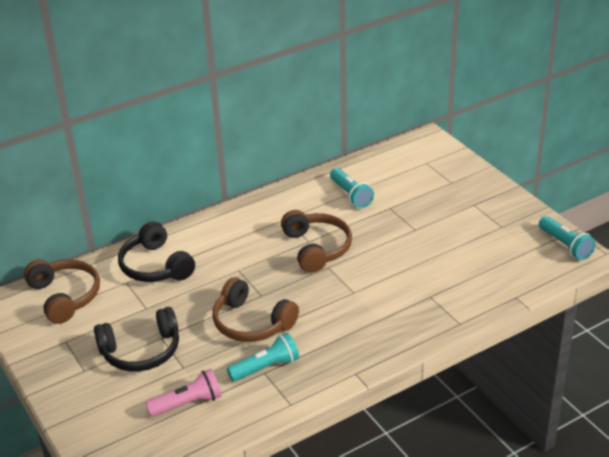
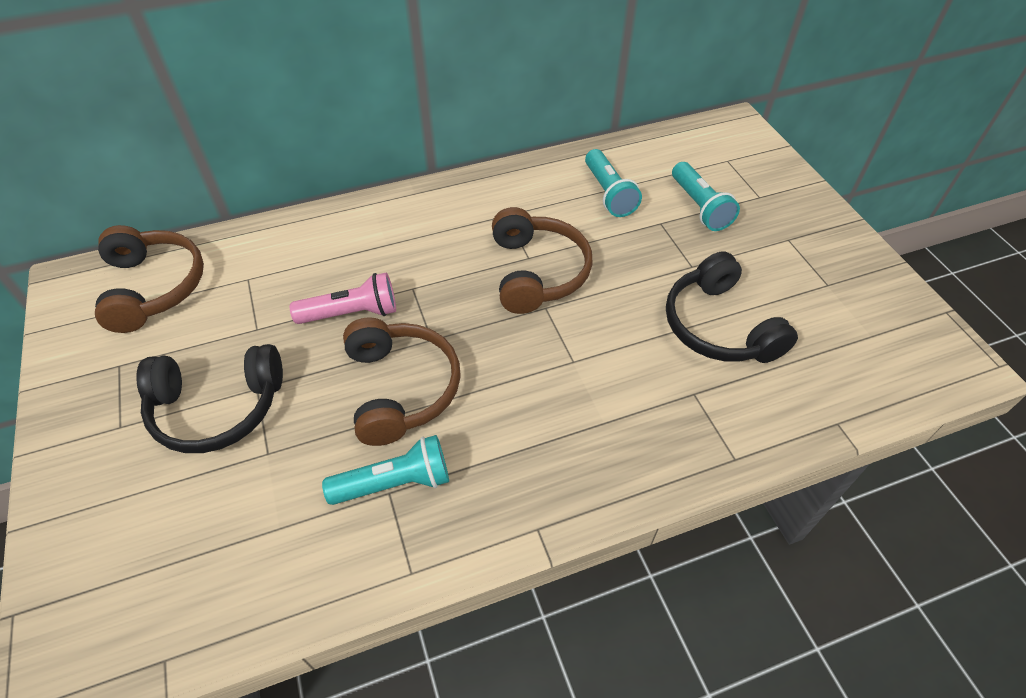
camera: 10 degrees right, 15 degrees up
black headphones [118,222,195,282] -> black headphones moved to [666,251,798,363]
pink flashlight [146,369,222,417] -> pink flashlight moved to [290,272,396,324]
brown headphones [213,277,299,342] -> brown headphones turned 150 degrees counterclockwise [343,317,461,446]
turquoise flashlight [539,216,596,260] -> turquoise flashlight moved to [672,162,740,231]

